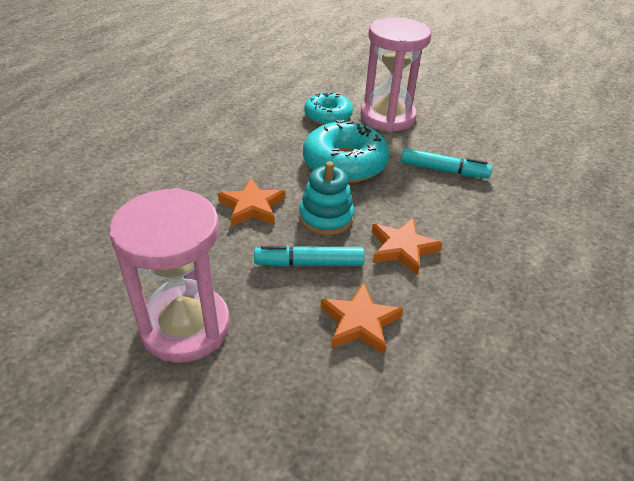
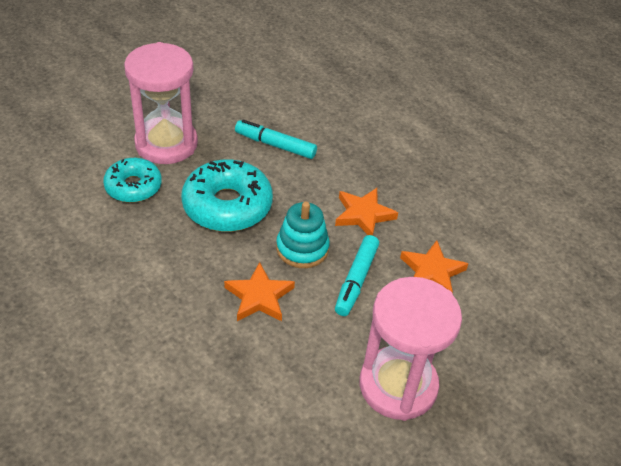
camera: 70 degrees left, 5 degrees up
turquoise marker [401,148,492,179] -> turquoise marker turned 105 degrees counterclockwise [235,119,317,159]

